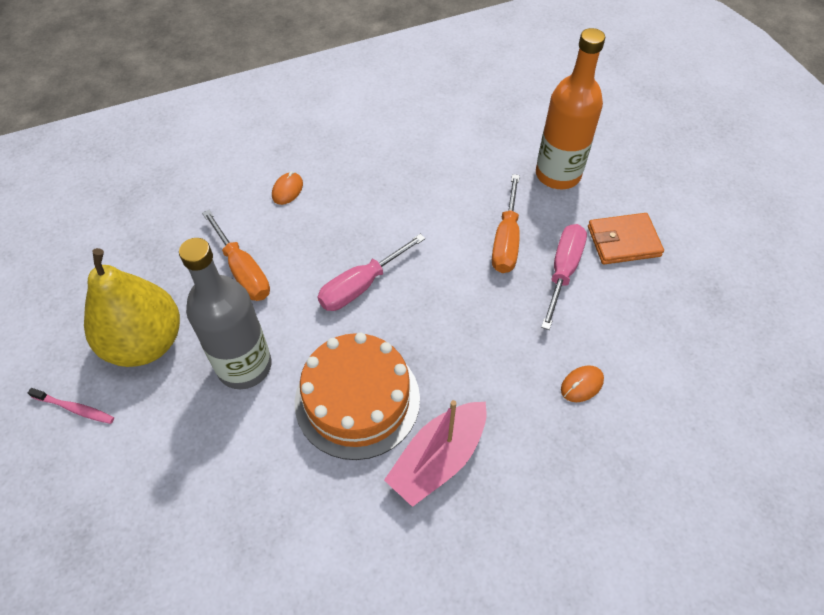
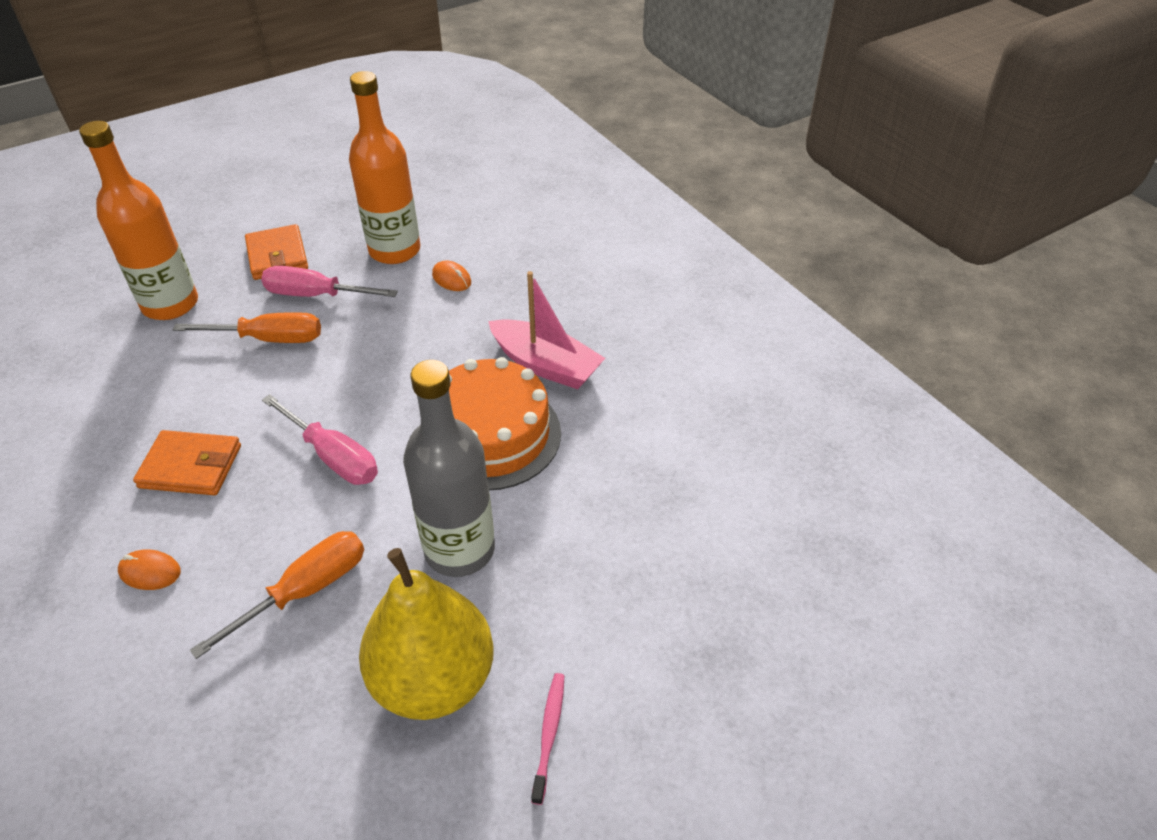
camera: 100 degrees left, 10 degrees down
none -> orange wallet [133,430,241,495]
none -> orange bottle [349,71,420,264]

